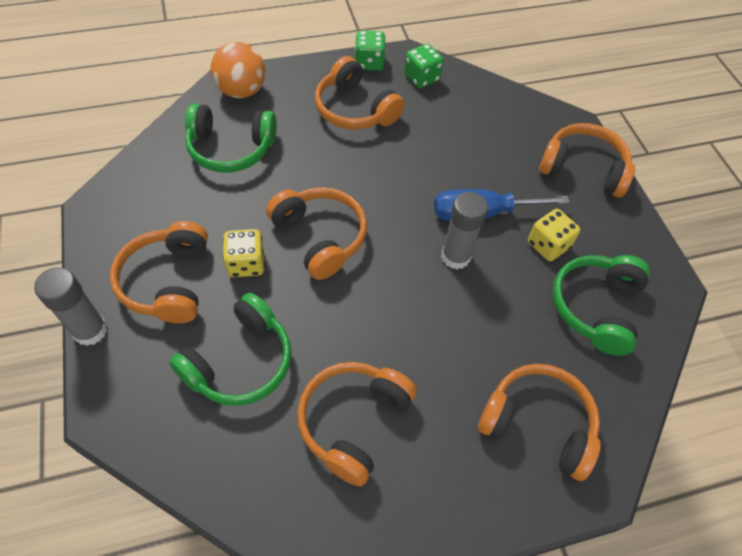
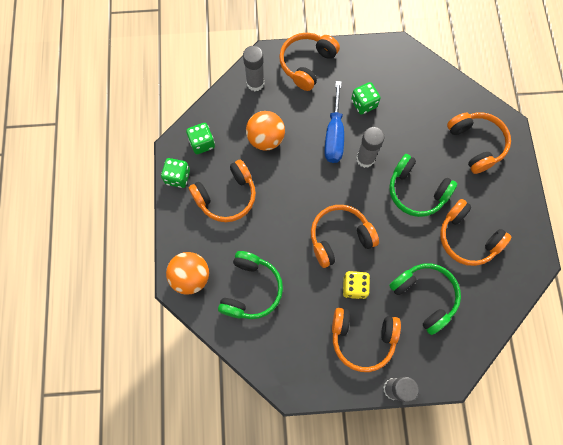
camera: 75 degrees left, 15 degrees up
orange headphones [478,364,601,481] -> orange headphones turned 120 degrees clockwise [447,113,511,174]
yellow dice [528,209,580,261] -> green dice [351,82,380,115]
green headphones [552,255,650,356] -> green headphones moved to [389,154,457,217]
none -> grey glue stick [243,46,264,91]
none -> orange ball [246,111,285,151]

